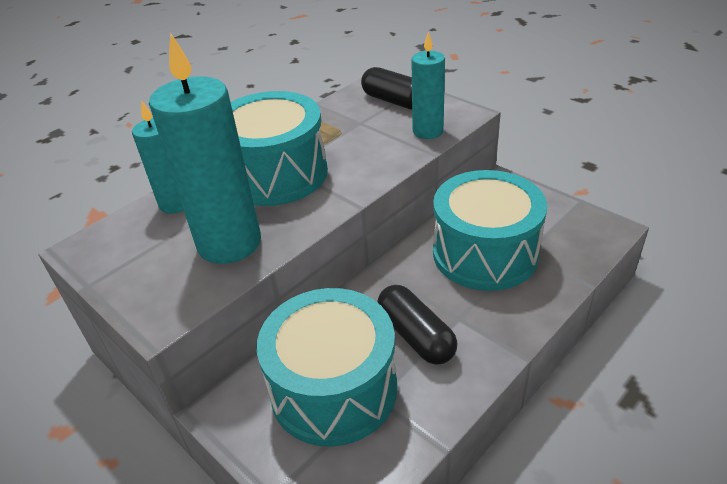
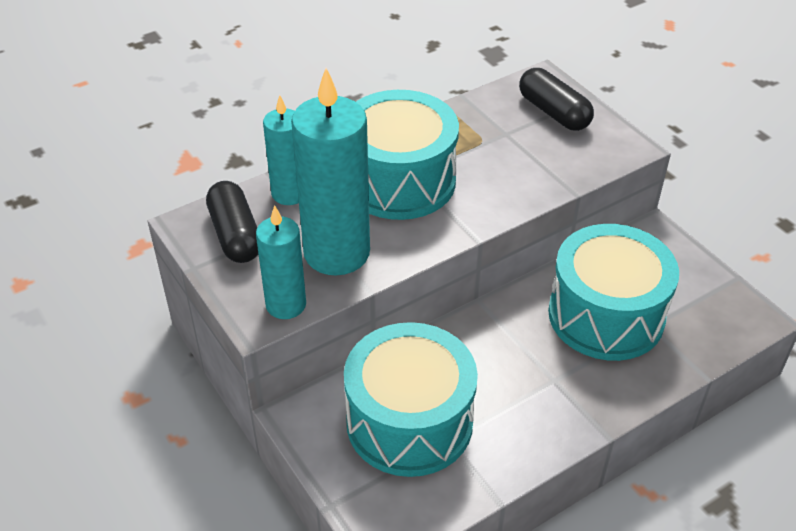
camera: 10 degrees right, 5 degrees up
black capsule [377,285,457,365] -> black capsule moved to [206,181,258,263]
turquoise candle [411,32,445,139] -> turquoise candle moved to [256,205,306,319]

